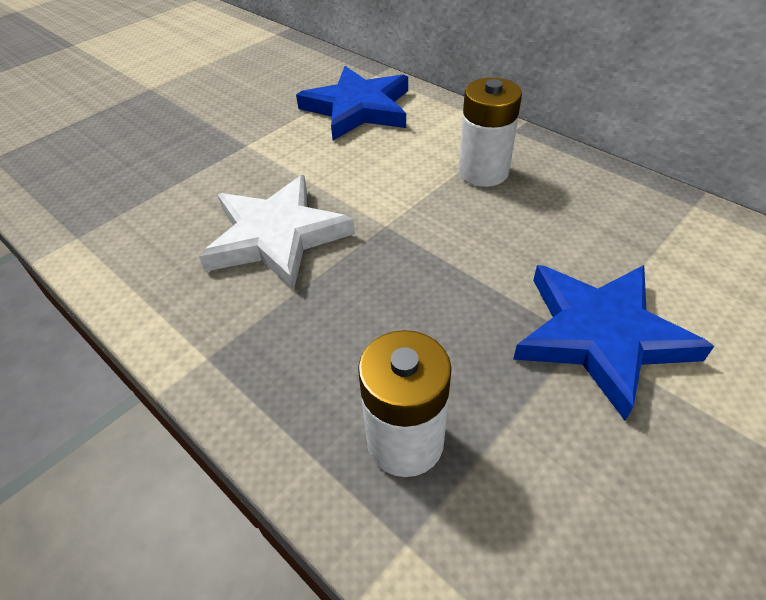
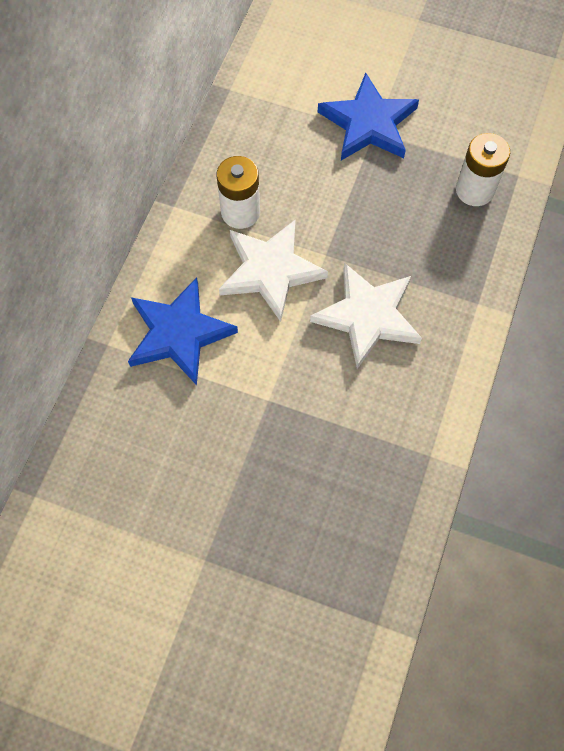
camera: 115 degrees left, 20 degrees up
none -> white star [219,220,328,322]

